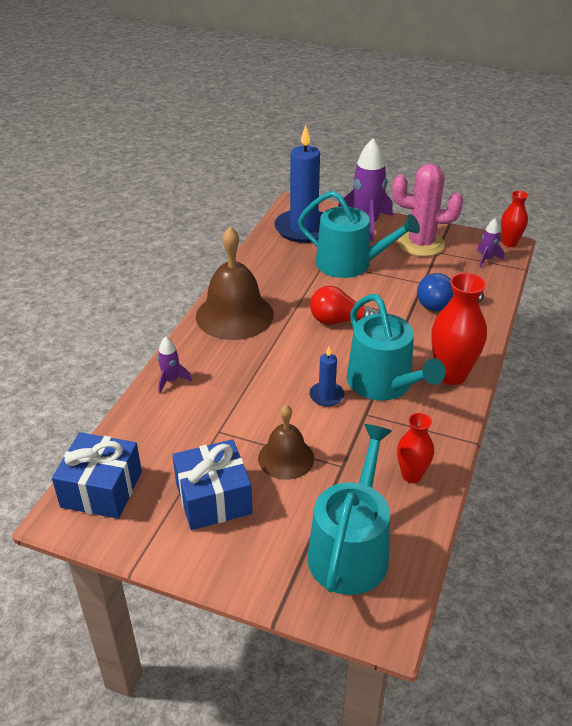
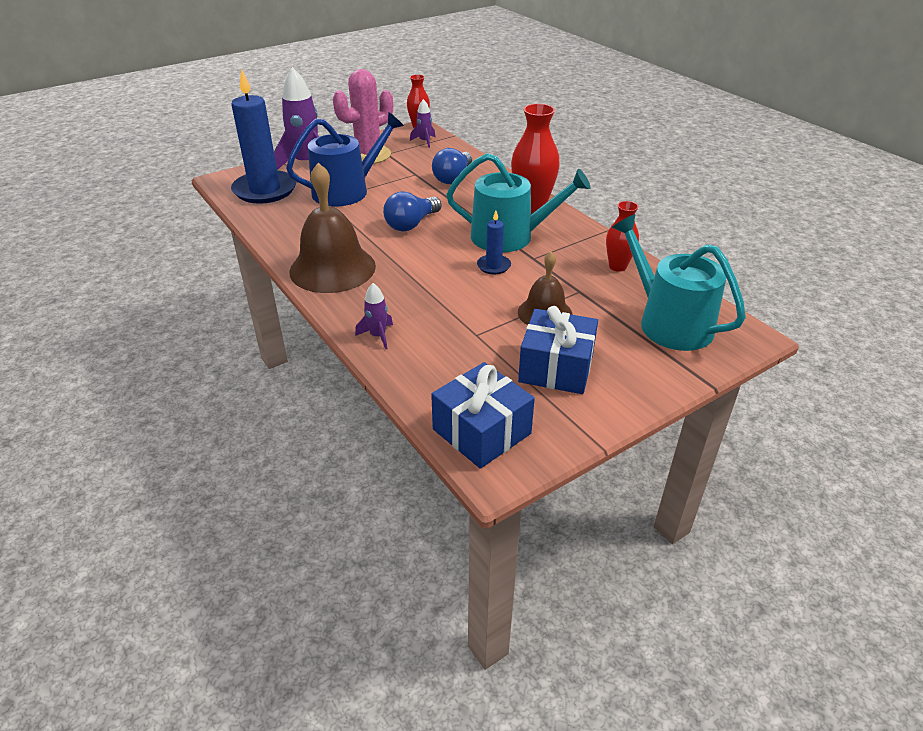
camera: 55 degrees left, 0 degrees up
turquoise watering can [298,191,420,278] -> blue watering can [286,112,404,206]
red light bulb [310,286,380,325] -> blue light bulb [383,191,441,231]

